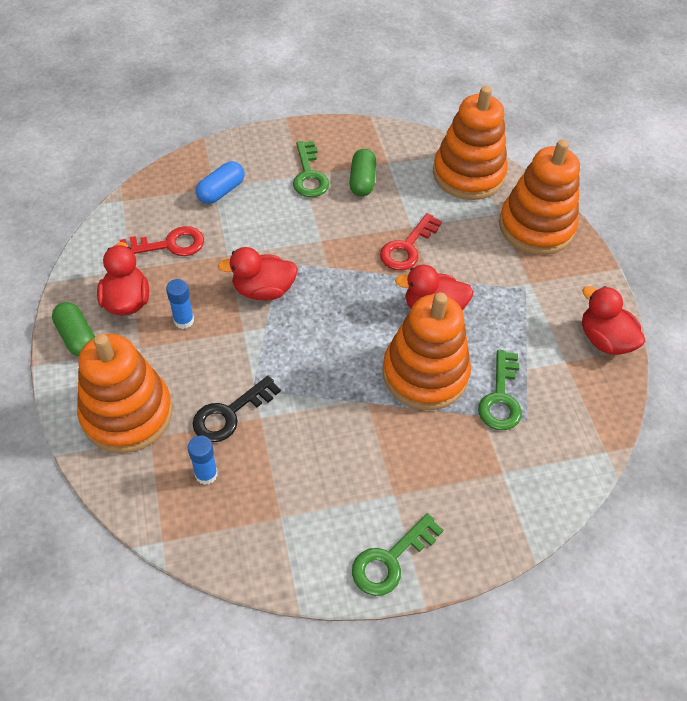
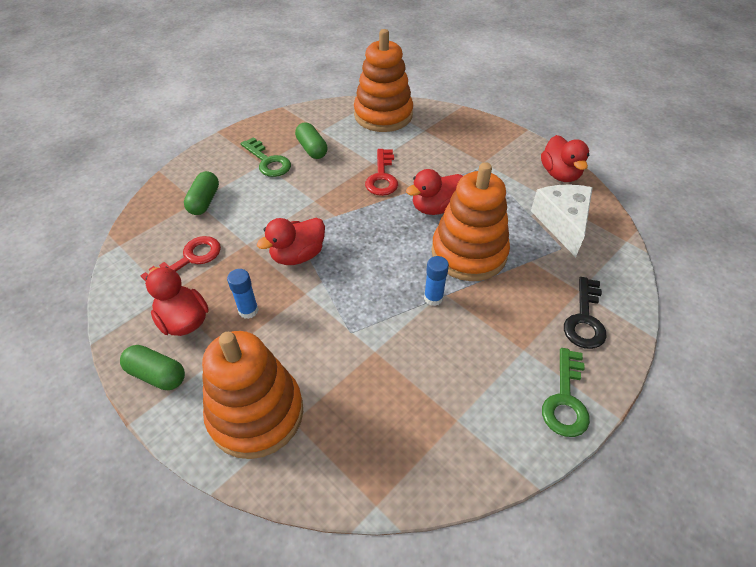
camera: 30 degrees left, 5 degrees down
blue glue stick [188,435,218,485] -> blue glue stick moved to [424,256,449,306]
black key [193,376,281,442] -> black key moved to [564,277,607,349]
blue capsule [196,161,244,204] -> green capsule [184,171,219,215]
green key [478,350,522,430] -> none
orange stacking toy [499,140,580,255] -> none
red duck [582,286,645,355] -> red duck turned 120 degrees counterclockwise [541,135,589,182]
none -> white cheese [531,185,593,257]

